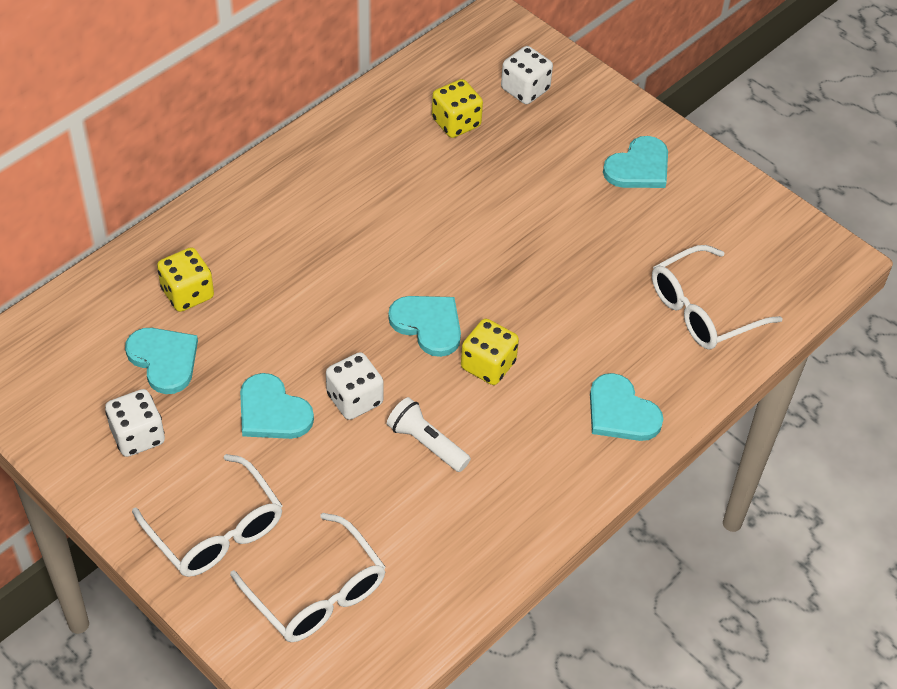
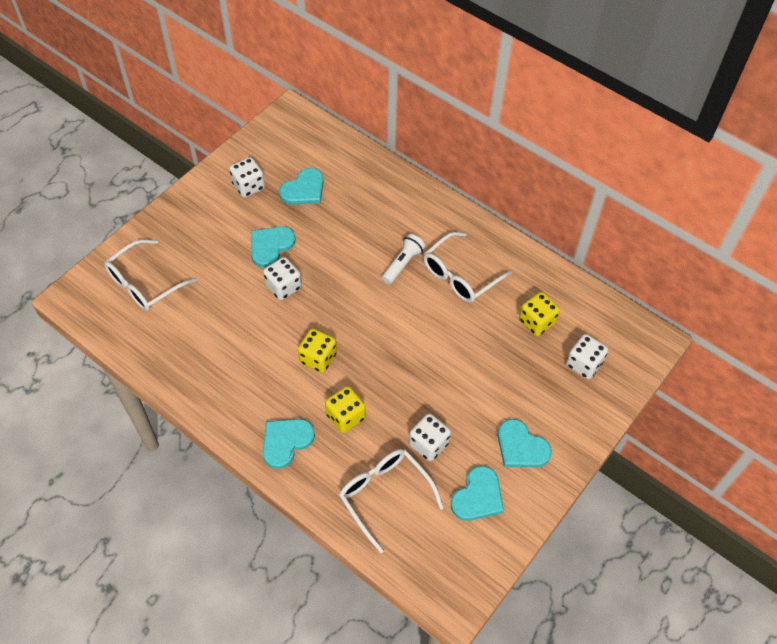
camera: 85 degrees right, 5 degrees up
white glasses [132,454,282,577] -> white glasses moved to [423,232,512,303]
yellow dice [157,247,214,312] -> yellow dice moved to [325,386,366,433]
white flashlight [387,397,471,472] -> white flashlight moved to [382,234,425,284]
turquoise heart [388,296,461,357] -> turquoise heart moved to [451,466,504,521]
none -> white dice [409,414,451,461]

